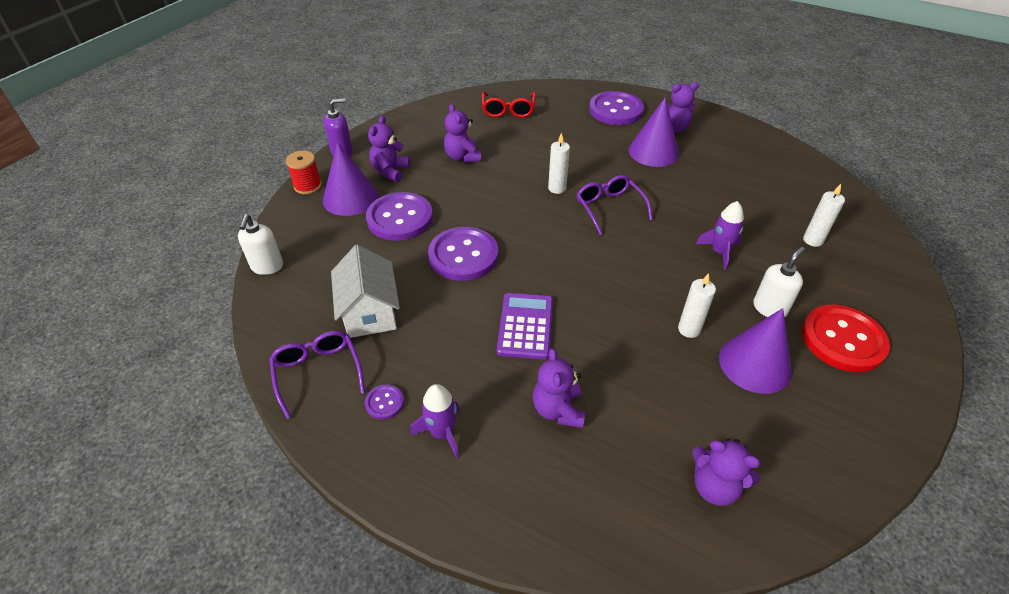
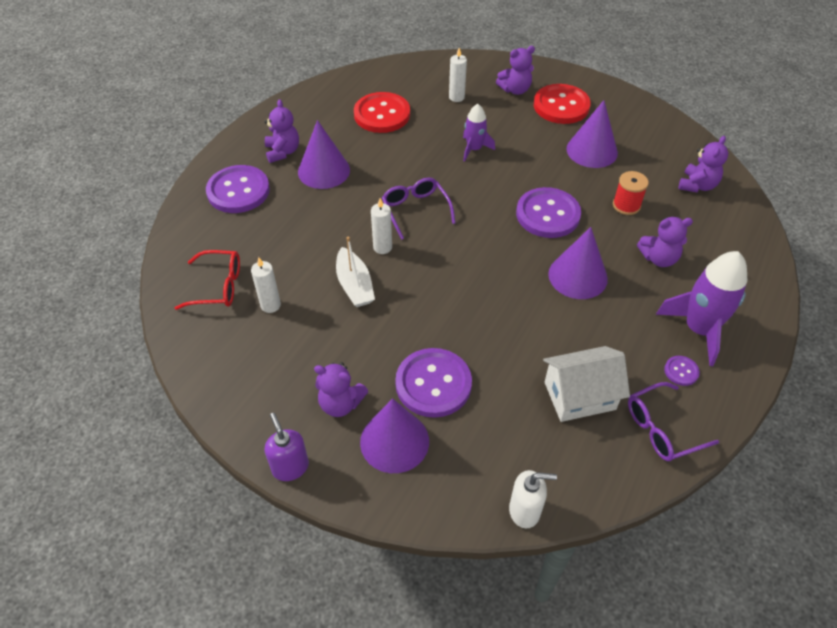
camera: 90 degrees left, 5 degrees up
red spool [286,151,322,194] -> red spool moved to [613,171,649,215]
purple rocket [410,384,460,458] -> purple rocket [656,251,748,366], size x1.72
purple button [428,227,498,281] -> purple button moved to [516,187,581,238]
purple teddy bear [444,104,481,163] -> purple teddy bear moved to [496,46,535,95]
purple calculator [497,293,553,360] -> purple cone [548,227,608,299]
purple glasses [577,175,653,235] -> purple glasses turned 90 degrees clockwise [382,178,456,240]
white candle [678,273,716,338] -> white candle moved to [251,257,281,313]
white soap dispenser [753,247,805,317] -> none
none -> white boat [336,237,375,307]
none -> red button [354,92,410,133]

